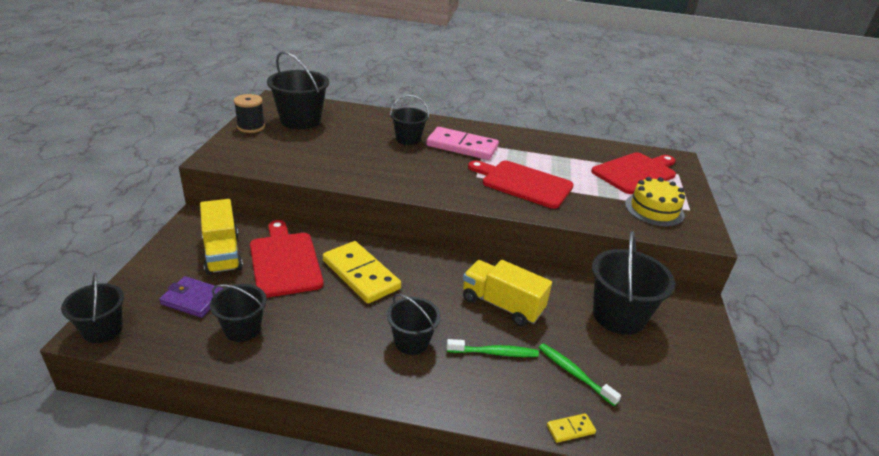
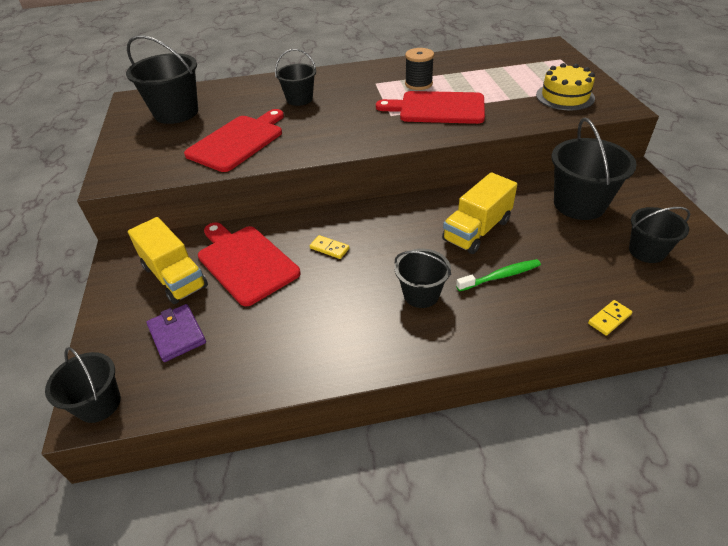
camera: 15 degrees left, 10 degrees up
purple wallet [159,276,223,318] -> purple wallet turned 60 degrees clockwise [146,304,206,362]
black bucket [210,284,267,342] -> black bucket moved to [629,207,690,263]
black spool [234,94,265,133] -> black spool moved to [405,48,434,90]
yellow domino [323,241,401,304] -> yellow domino [310,235,349,259], size x0.42
pink domino [426,127,499,160] -> none
yellow truck [463,260,552,326] -> yellow truck turned 60 degrees counterclockwise [442,172,517,254]
green toothbrush [538,343,621,406] -> none
red cutting board [591,152,676,194] -> red cutting board moved to [184,109,284,172]

